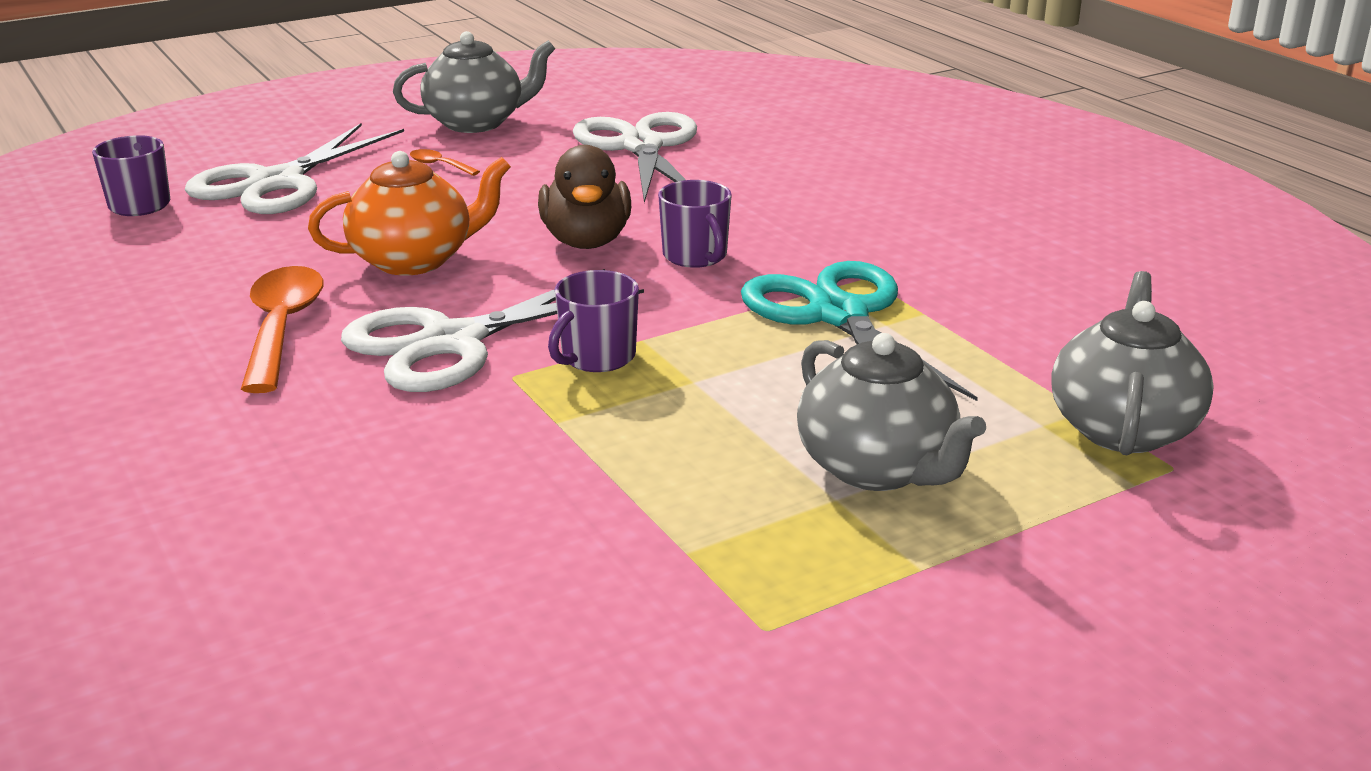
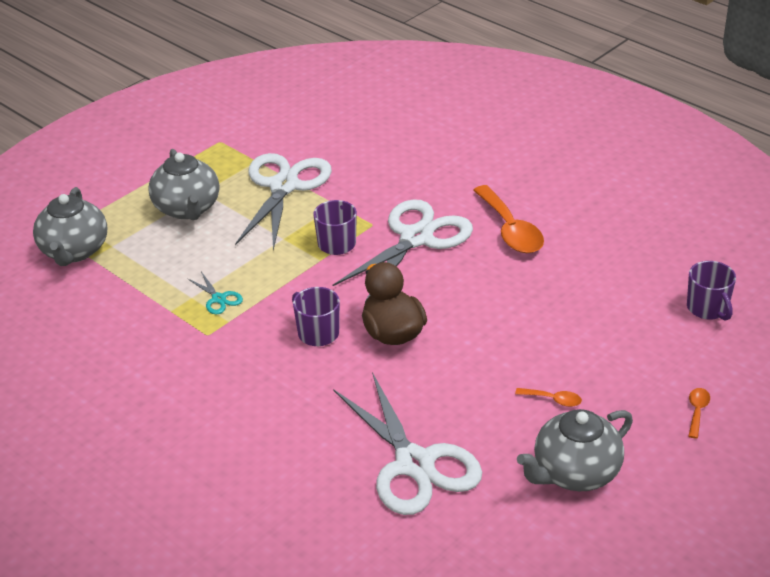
camera: 165 degrees right, 10 degrees up
white scissors [185,123,404,214] -> white scissors moved to [235,153,332,250]
orange teapot [308,151,511,276] -> none
turquoise scissors [741,261,978,401] -> turquoise scissors [187,272,243,314], size x0.41
grey teapot [797,333,986,491] -> grey teapot turned 150 degrees counterclockwise [148,149,219,220]
none -> orange spoon [688,388,710,439]

